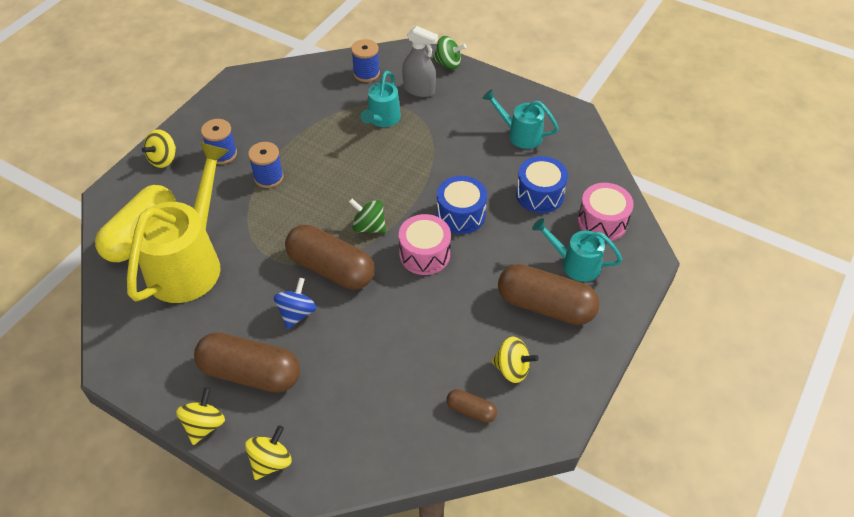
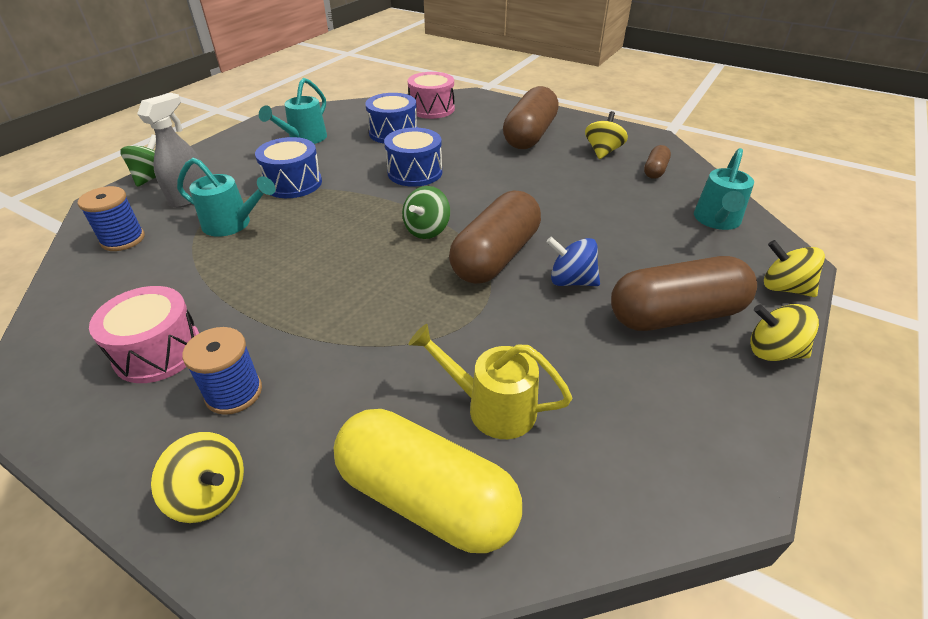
camera: 90 degrees left, 10 degrees down
yellow watering can [127,142,230,303] -> yellow watering can [408,324,572,439], size x0.52
brown capsule [194,332,300,393] -> brown capsule turned 60 degrees clockwise [611,256,757,331]
blue spool [248,142,284,188] -> none
pink drum [399,214,451,275] -> pink drum moved to [89,286,199,383]
turquoise watering can [532,218,623,282] -> turquoise watering can moved to [694,148,754,230]
none -> blue drum [255,137,322,198]

